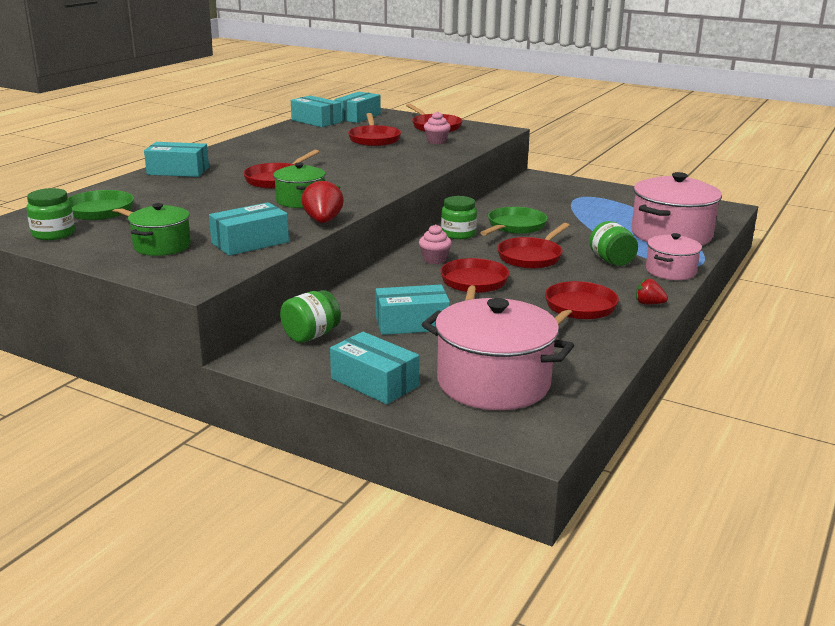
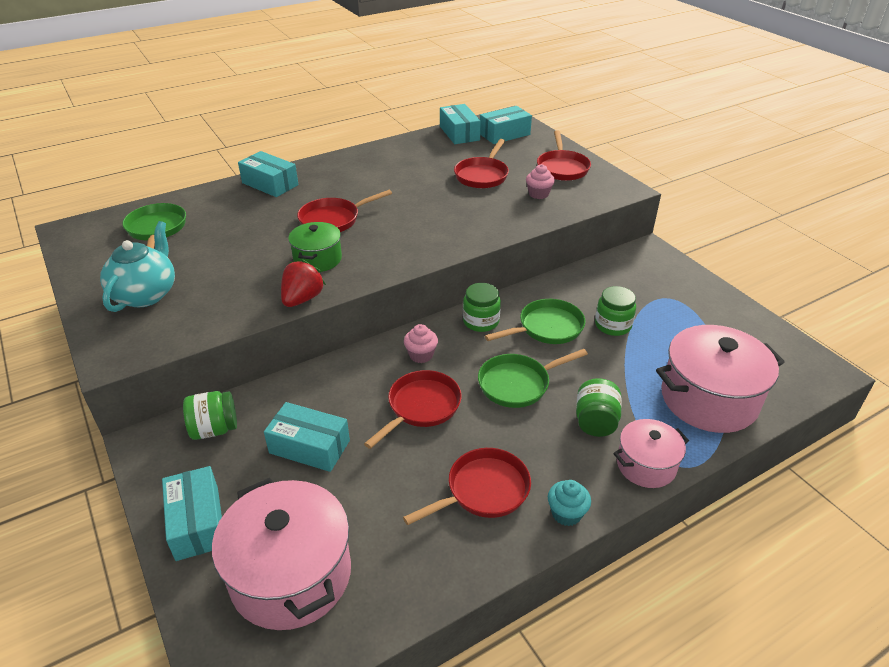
camera: 30 degrees right, 15 degrees up
green jar [26,188,75,240] -> green jar moved to [595,286,636,336]
green pot [128,203,191,256] -> turquoise teapot [100,221,175,312]
turquoise box [209,202,289,256] -> none
red pan [497,223,570,269] -> green pan [478,349,588,408]
red strawberry [636,278,668,305] -> turquoise cupcake [548,480,591,526]

